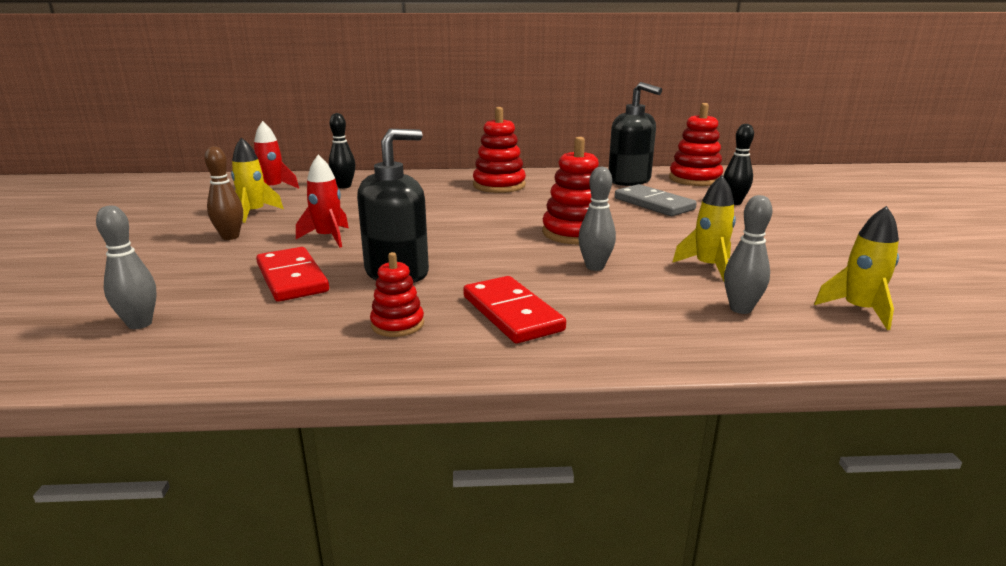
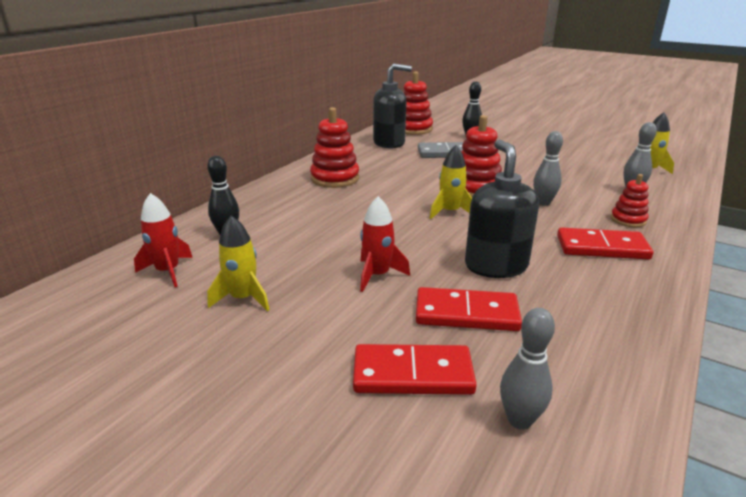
camera: 55 degrees left, 5 degrees up
brown bowling pin [204,146,243,240] -> none
red stacking toy [370,252,424,337] -> red stacking toy moved to [611,174,649,227]
yellow rocket [672,175,736,281] -> yellow rocket moved to [430,145,472,219]
none -> red domino [353,344,477,395]

